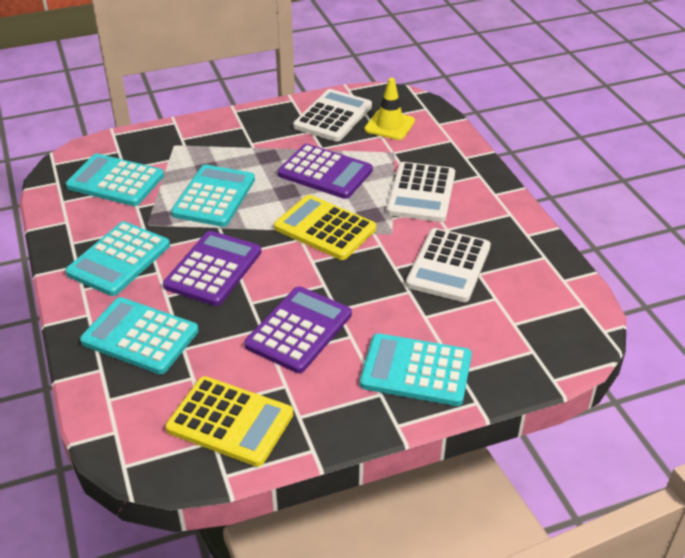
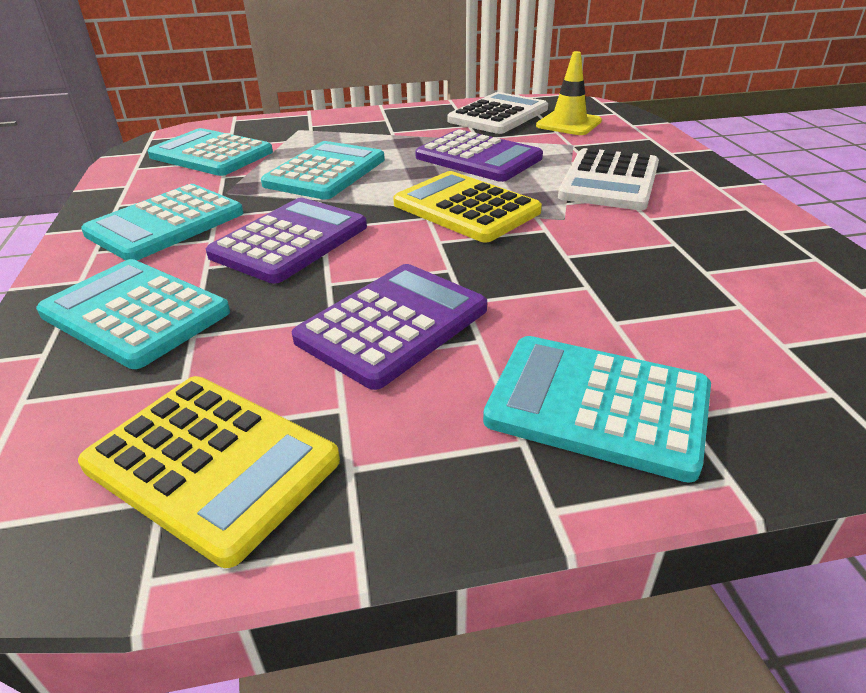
camera: 10 degrees right, 5 degrees down
white calculator [406,228,491,302] -> none

